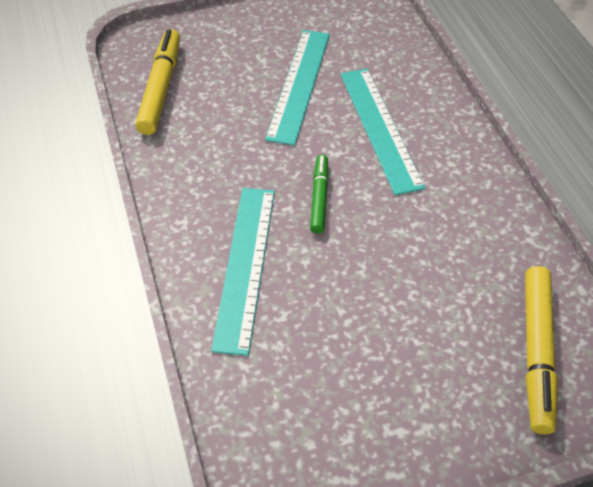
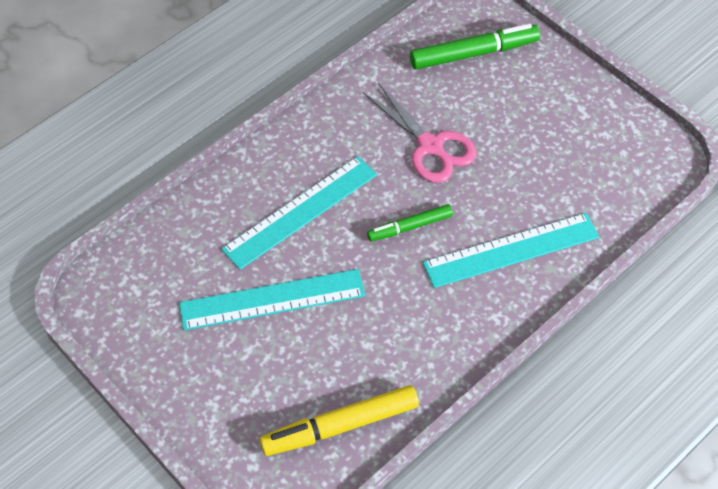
camera: 115 degrees left, 5 degrees up
yellow marker [525,266,558,434] -> green marker [410,24,540,69]
none -> pink scissors [363,82,477,183]

